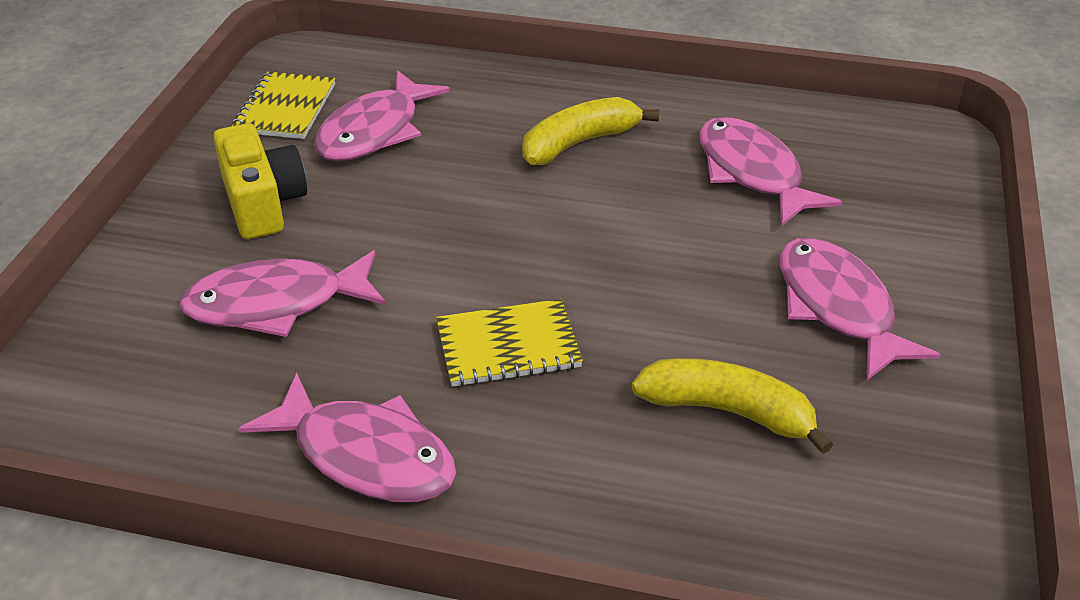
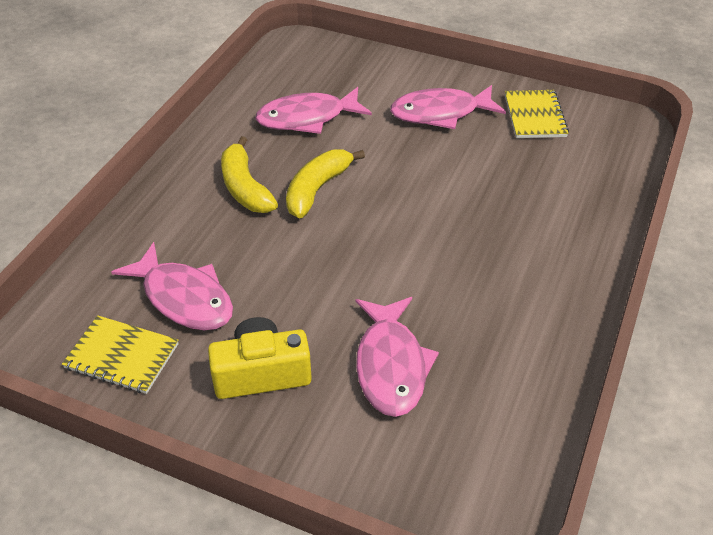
camera: 80 degrees left, 5 degrees up
pink fish [239,373,456,502] -> none
yellow notebook [436,299,583,387] -> yellow notebook moved to [505,90,569,138]
yellow banana [632,358,833,454] -> yellow banana moved to [286,149,365,218]

